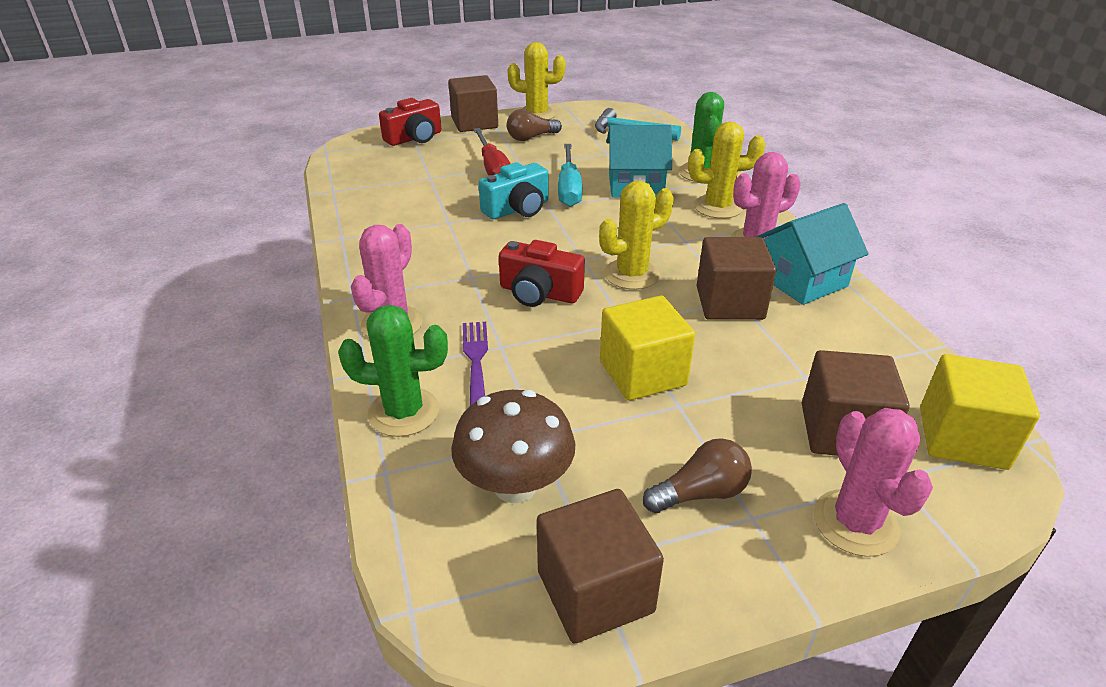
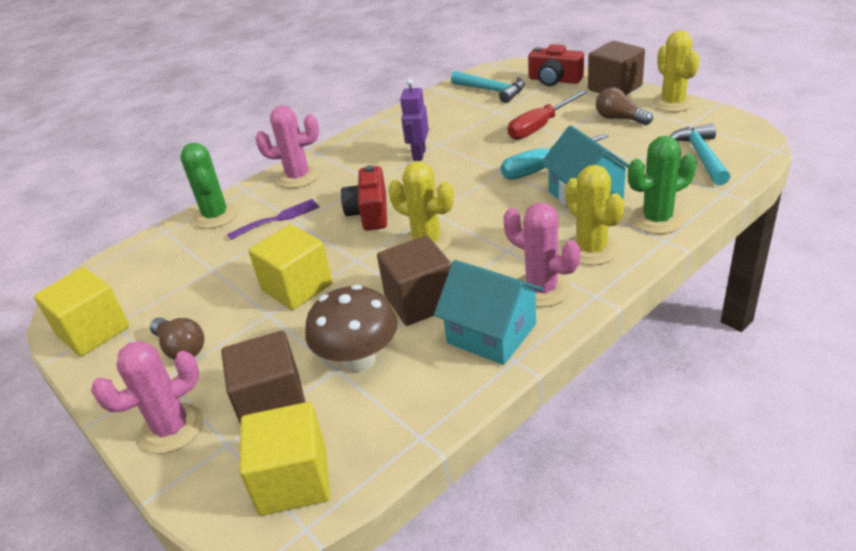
camera: 70 degrees right, 0 degrees up
brown mushroom [451,390,575,503] -> brown mushroom moved to [305,285,398,372]
turquoise camera [479,162,549,219] -> none
brown cube [537,489,664,644] -> yellow cube [34,267,129,356]
none -> purple robot [400,79,429,161]
none -> turquoise hammer [451,71,525,103]

